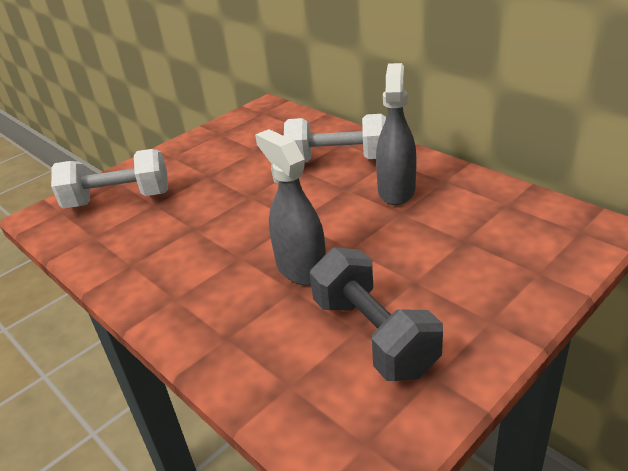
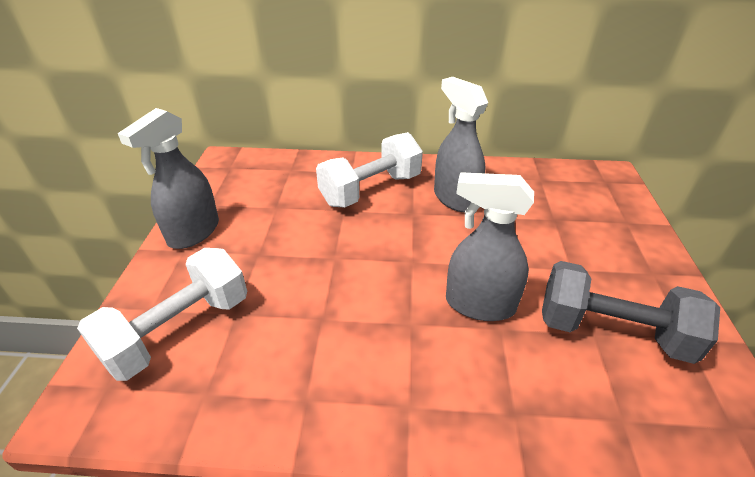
camera: 45 degrees left, 5 degrees up
none -> grey spray bottle [118,108,219,249]

